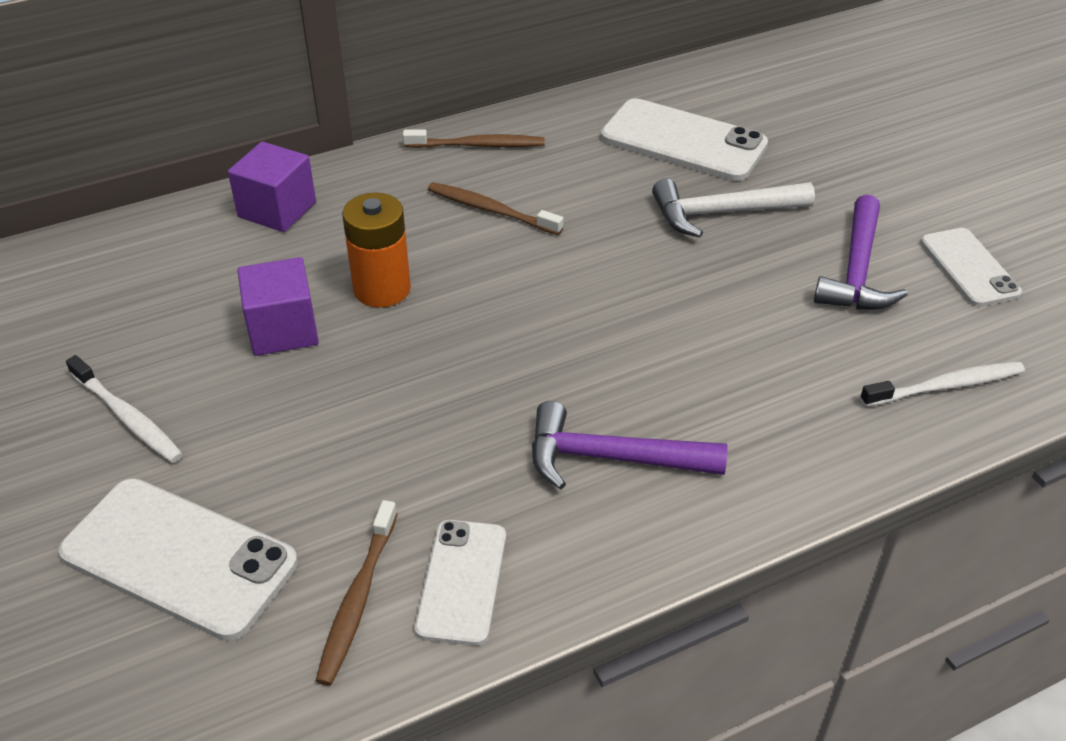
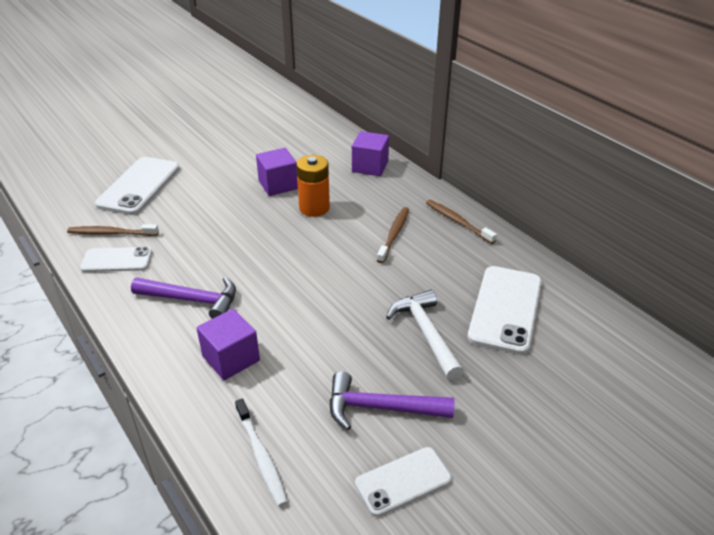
camera: 80 degrees right, 5 degrees down
white toothbrush [66,355,183,463] -> none
brown toothbrush [403,129,545,148] -> brown toothbrush turned 150 degrees clockwise [426,200,497,244]
purple hammer [532,401,728,490] -> purple hammer turned 105 degrees clockwise [131,277,236,319]
none -> purple cube [197,309,260,380]

